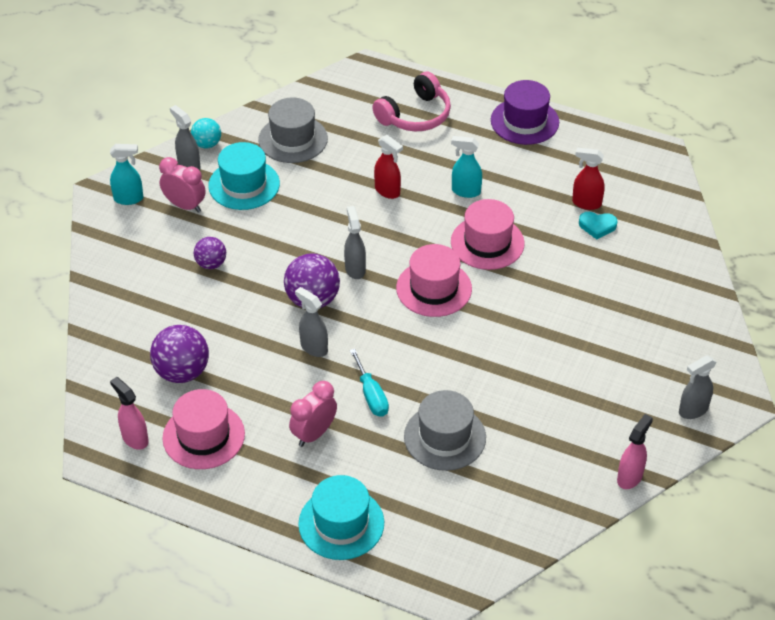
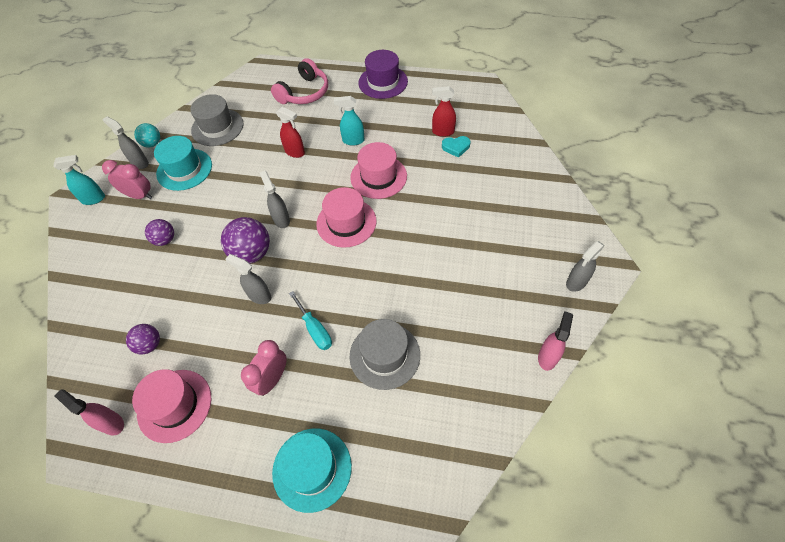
camera: 10 degrees left, 10 degrees up
purple ball [150,325,209,383] -> purple ball [126,324,160,355], size x0.60

